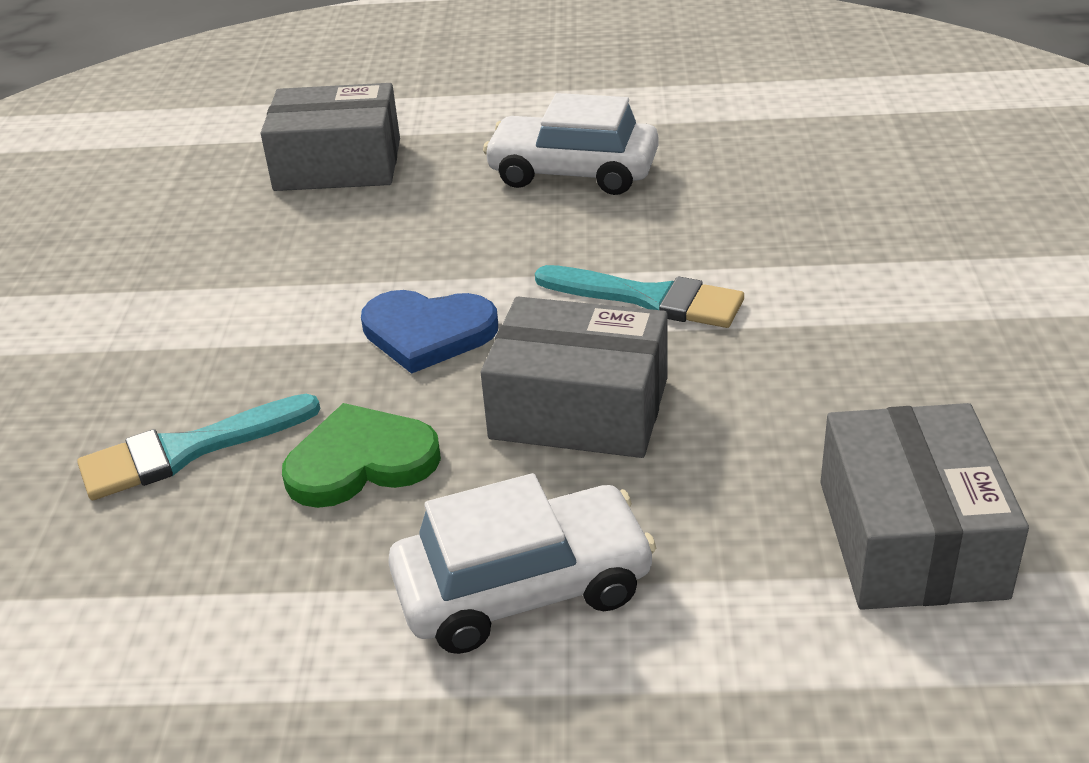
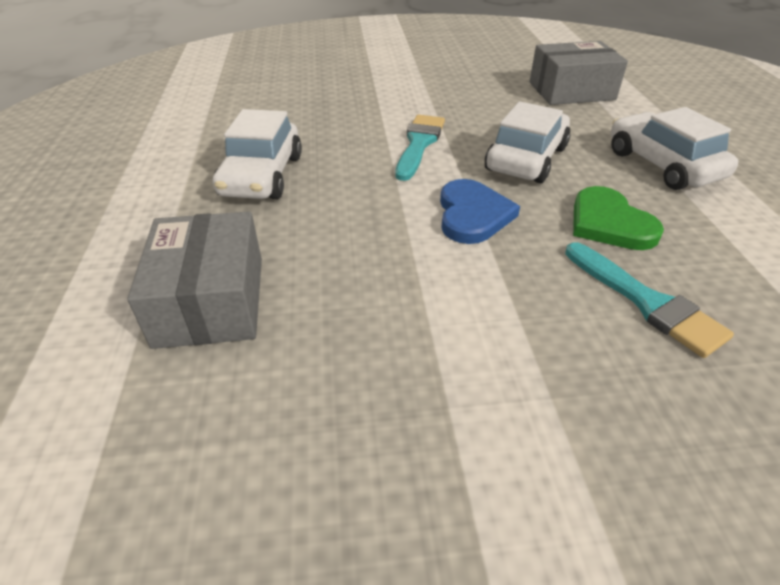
camera: 100 degrees left, 5 degrees up
grey box [481,297,668,458] -> white car [485,101,570,183]

